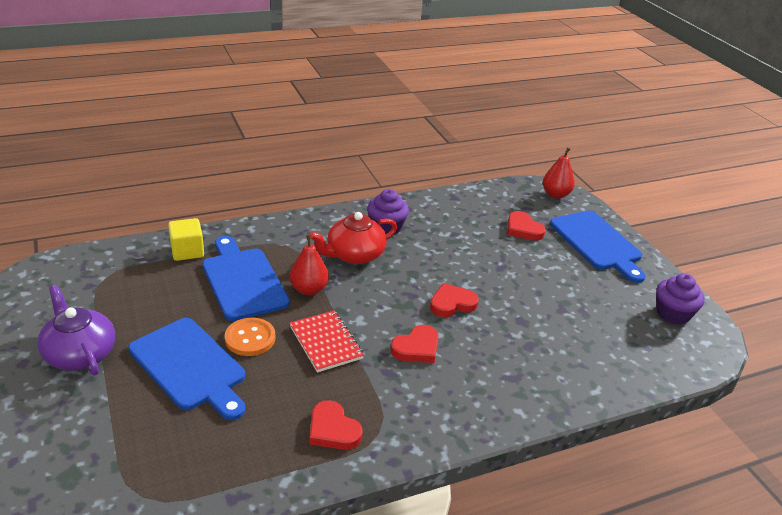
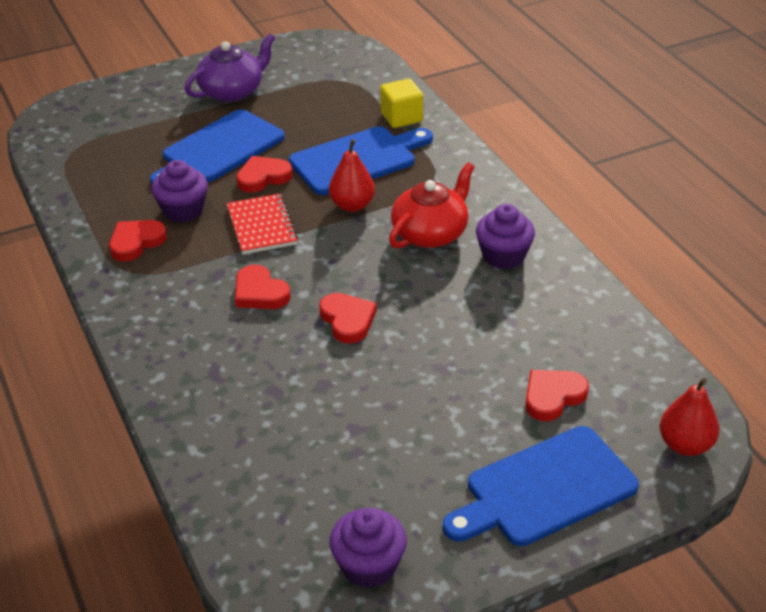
camera: 90 degrees right, 5 degrees up
orange button [225,318,275,356] -> red heart [236,156,293,193]
red notebook [290,311,364,372] -> red notebook turned 75 degrees counterclockwise [227,194,298,254]
red teapot [310,212,397,264] -> red teapot turned 75 degrees clockwise [389,162,475,248]
none -> purple cupcake [151,160,208,222]

